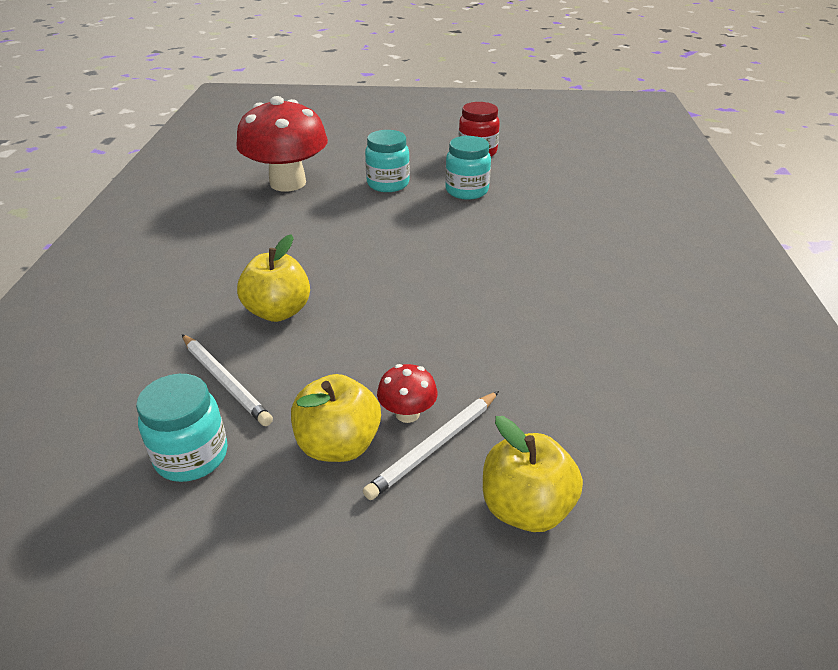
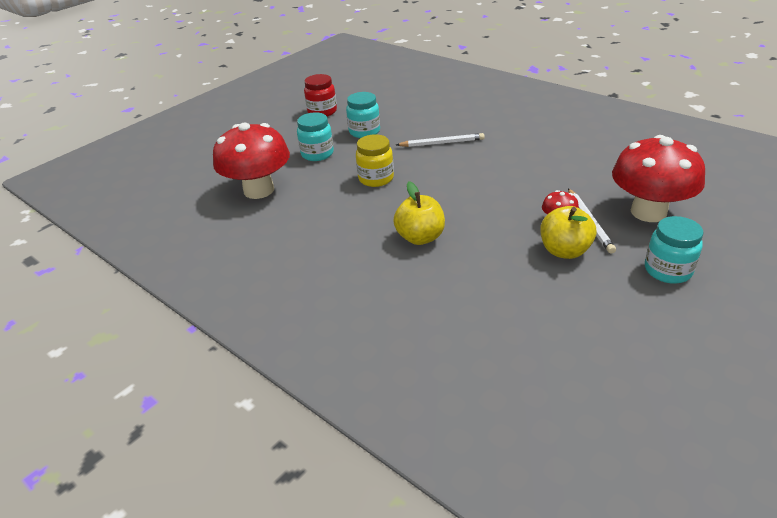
camera: 50 degrees left, 0 degrees up
turquoise jar [136,374,228,482] -> turquoise jar moved to [645,216,703,284]
white pencil [182,334,273,426] -> white pencil moved to [396,133,485,147]
yellow apple [483,416,583,532] -> red mushroom [612,135,705,222]
none -> yellow jar [356,134,394,187]

